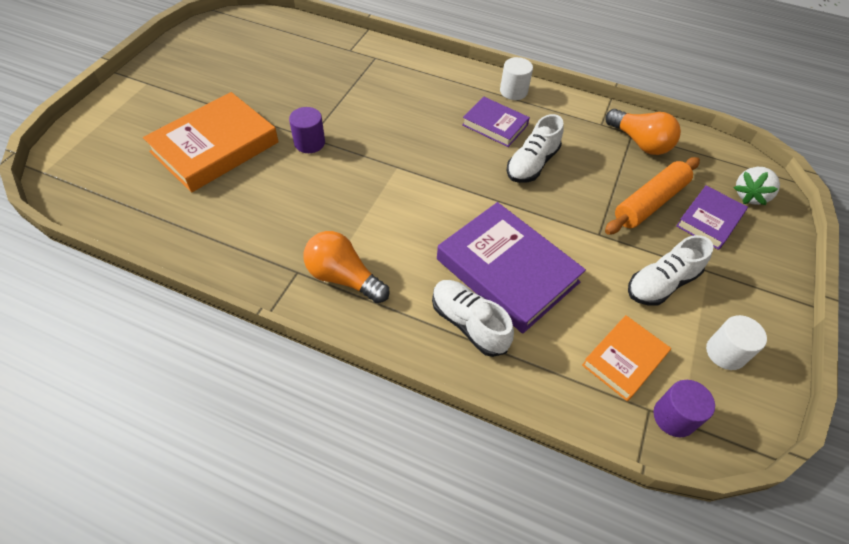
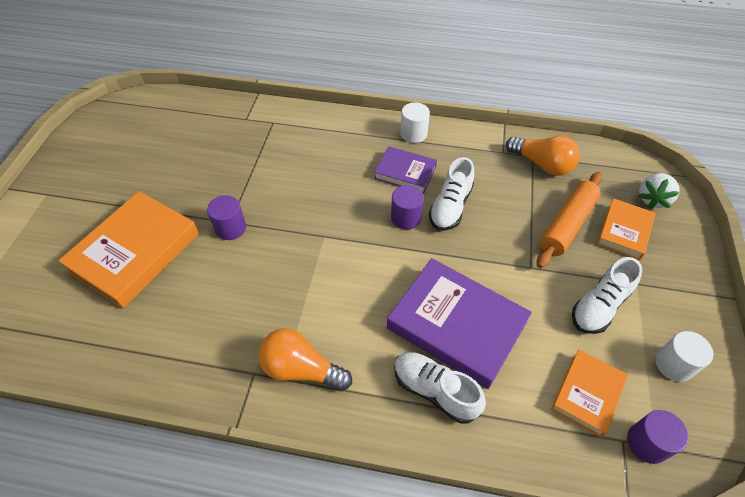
camera: 10 degrees left, 0 degrees up
purple book [676,185,748,250] -> orange book [597,198,656,260]
none -> purple cylinder [391,185,424,229]

